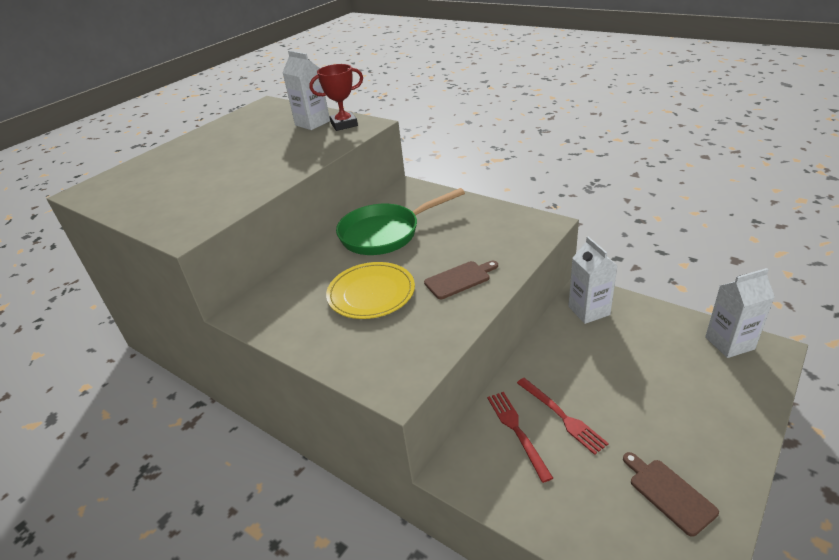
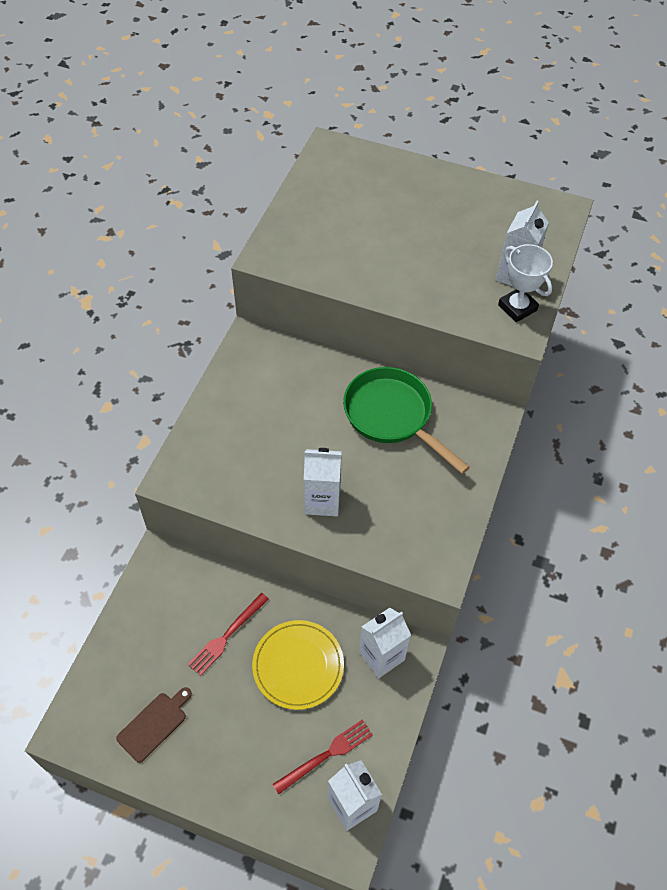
camera: 70 degrees right, 20 degrees up
red trophy [309,64,363,131] -> white trophy [498,244,553,322]
yellow plate [326,262,415,319] -> yellow plate moved to [252,620,344,710]
brown cutting board [424,261,498,299] -> white carton [304,448,342,516]
red fork [487,392,553,483] -> red fork moved to [272,719,373,794]

